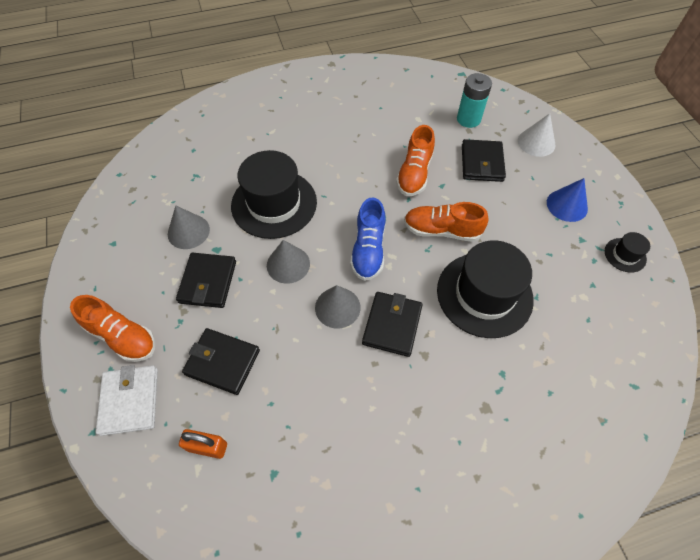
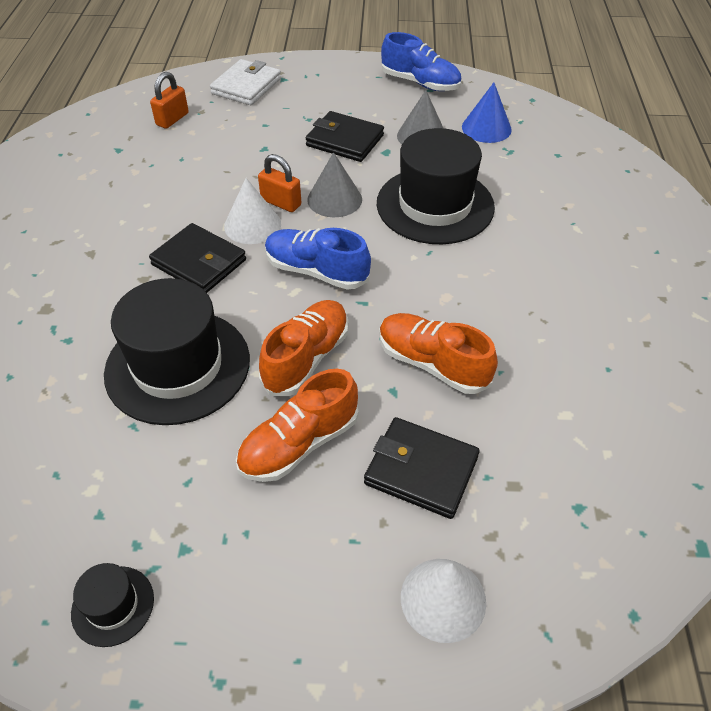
camera: 110 degrees right, 10 degrees down
orange shoe [70,295,155,362] -> orange shoe moved to [236,369,359,482]
white wallet [96,365,158,436] -> white wallet turned 75 degrees counterclockwise [210,59,281,105]
black wallet [182,328,260,395] -> none
grey cone [315,285,361,328] -> white cone [224,178,281,244]
turquoise battery [457,73,492,128] -> none
blue cone [547,178,588,222] -> blue cone moved to [462,83,512,143]
none -> orange padlock [258,154,301,212]
none -> blue shoe [381,32,462,91]

